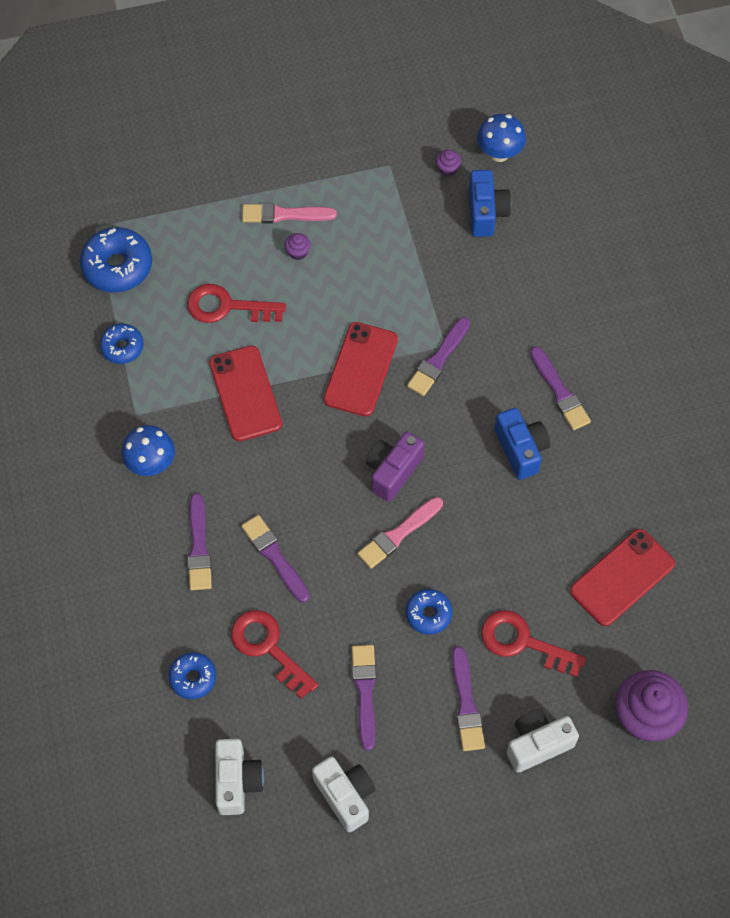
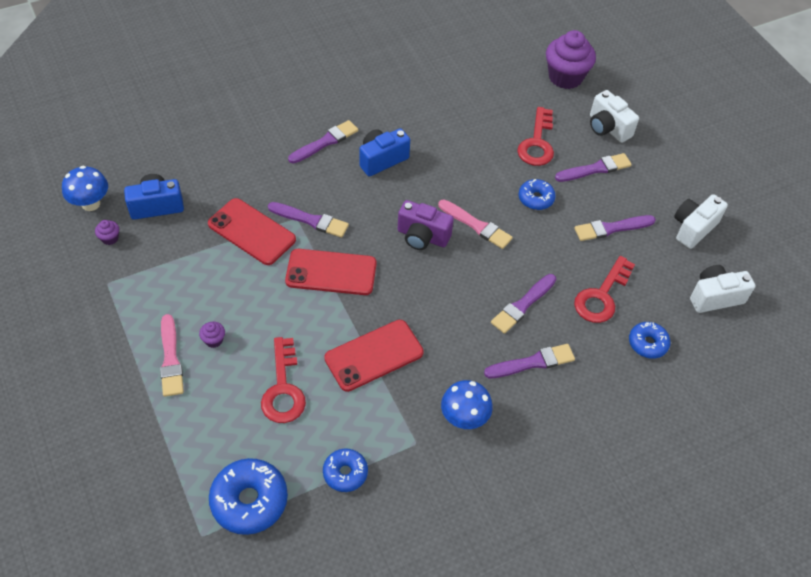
camera: 105 degrees left, 10 degrees down
red phone [570,529,675,626] -> red phone moved to [208,198,296,265]

